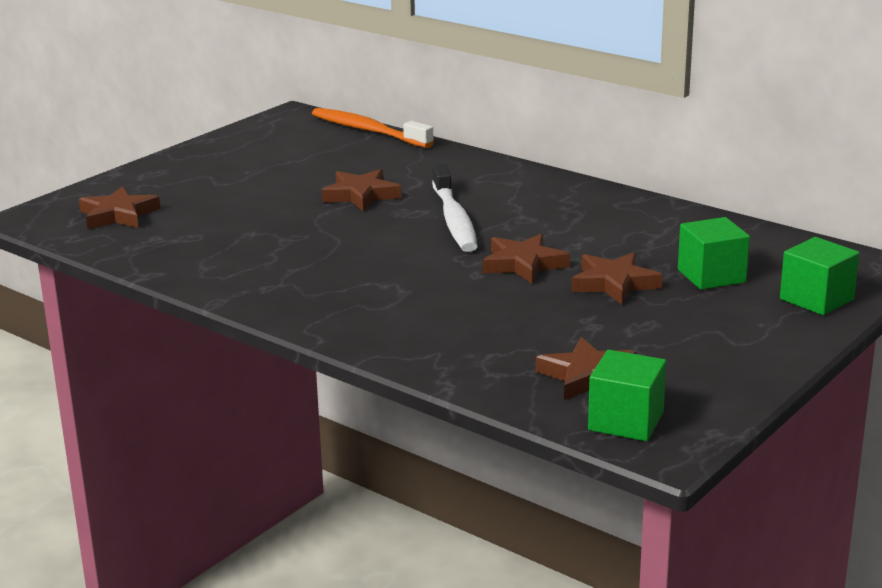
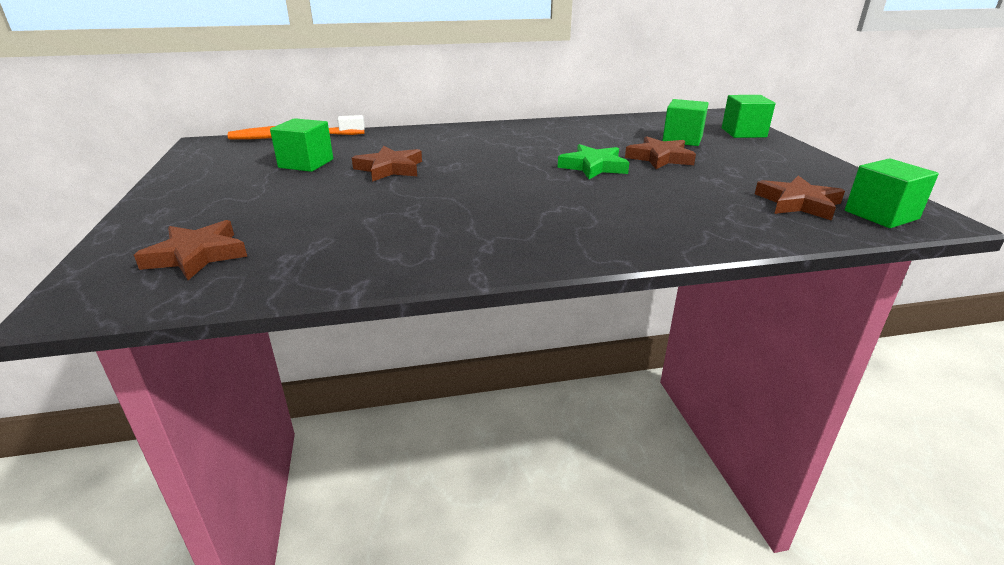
camera: 50 degrees left, 5 degrees up
white toothbrush [432,164,478,252] -> none
brown star [483,234,570,284] -> green star [558,144,629,179]
none -> green cube [270,118,333,172]

